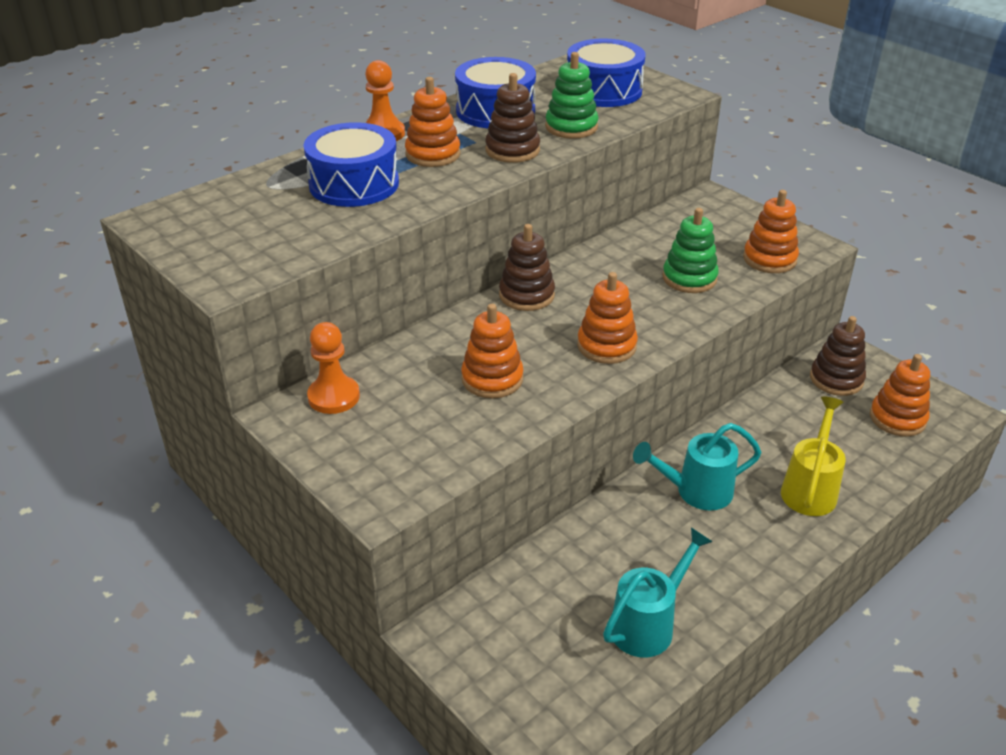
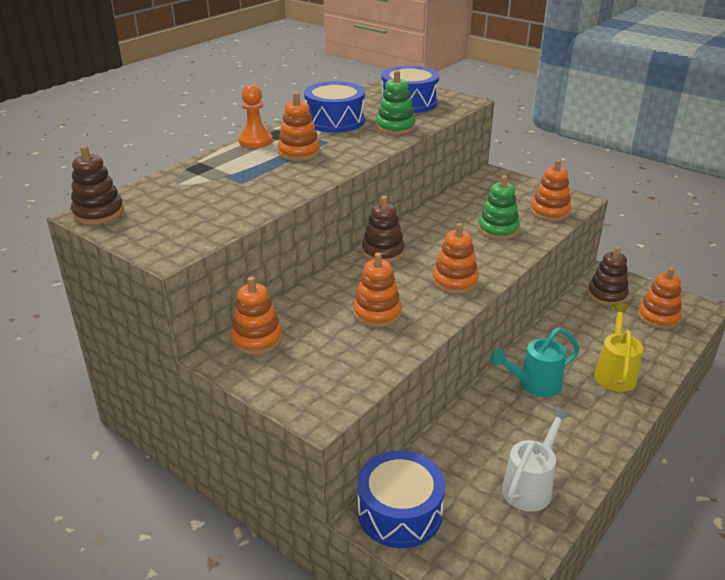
camera: 10 degrees left, 5 degrees down
blue drum [304,122,399,207] -> blue drum moved to [358,451,445,548]
orange pawn [307,322,360,414] -> orange stacking toy [231,277,283,355]
brown stacking toy [485,73,540,163] -> brown stacking toy moved to [71,146,124,225]
turquoise watering can [603,527,713,658] -> white watering can [502,406,572,512]

